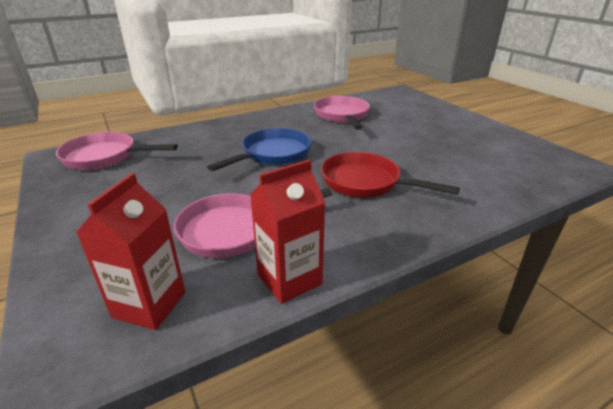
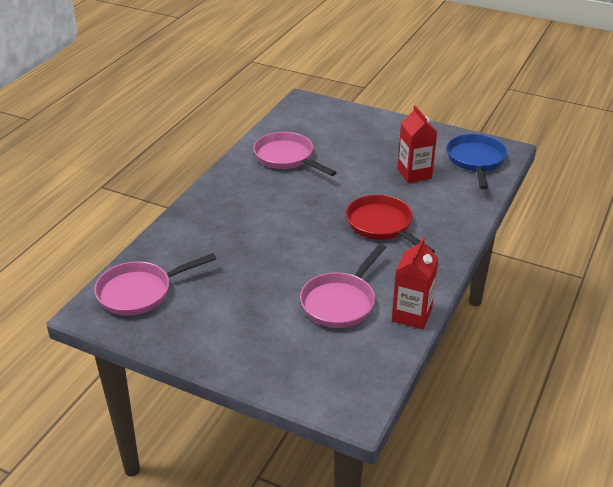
camera: 35 degrees left, 5 degrees up
red carton [76,173,185,330] -> red carton moved to [397,105,437,183]
blue pan [207,128,311,171] -> blue pan moved to [447,134,507,190]
red pan [321,152,460,197] -> red pan turned 60 degrees clockwise [346,195,435,253]

